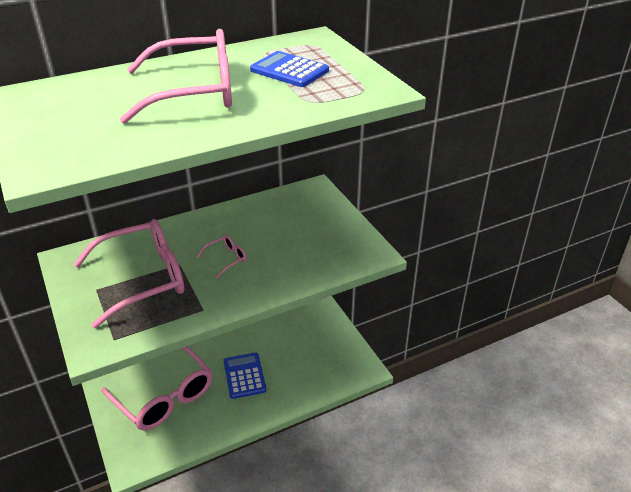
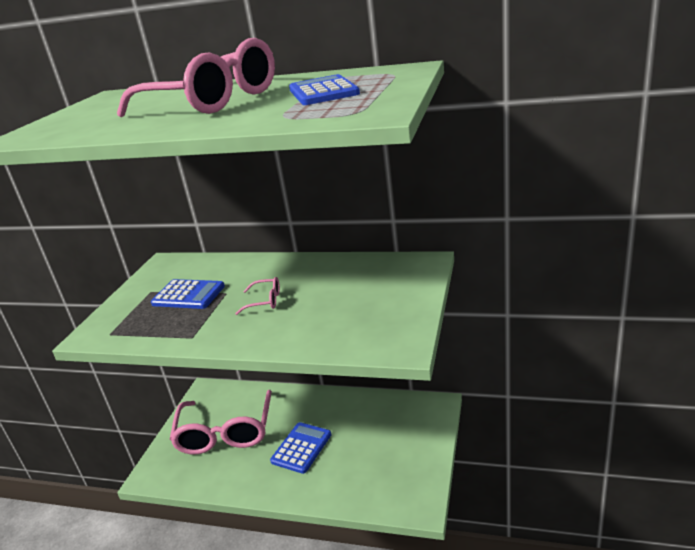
camera: 45 degrees right, 10 degrees down
pink glasses [74,219,185,328] -> blue calculator [151,279,225,309]

